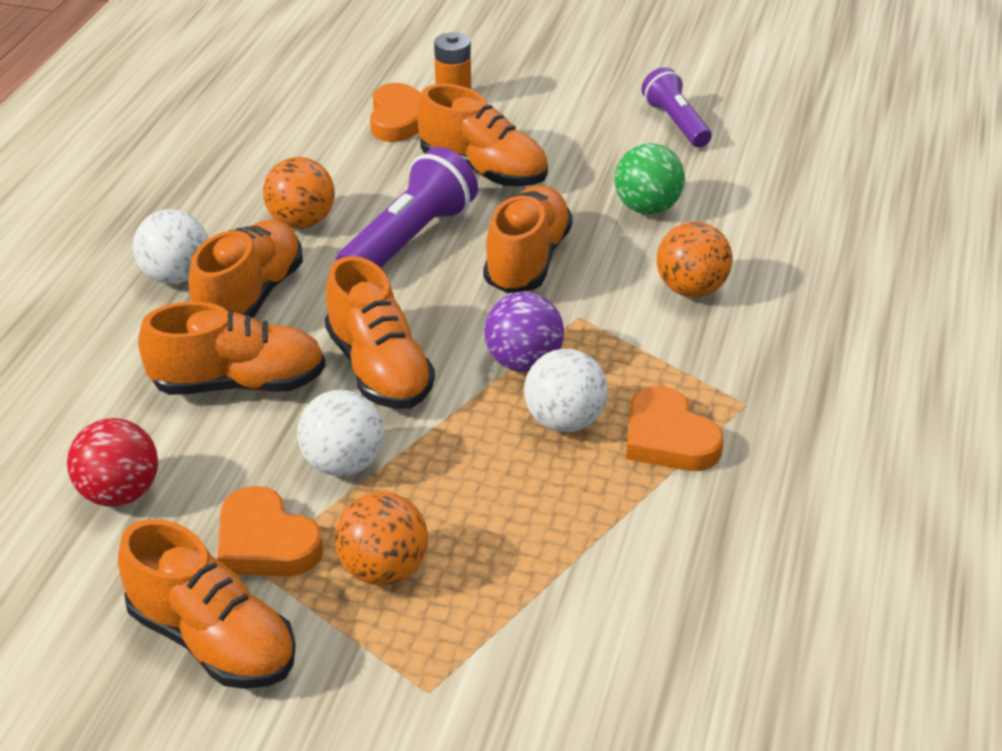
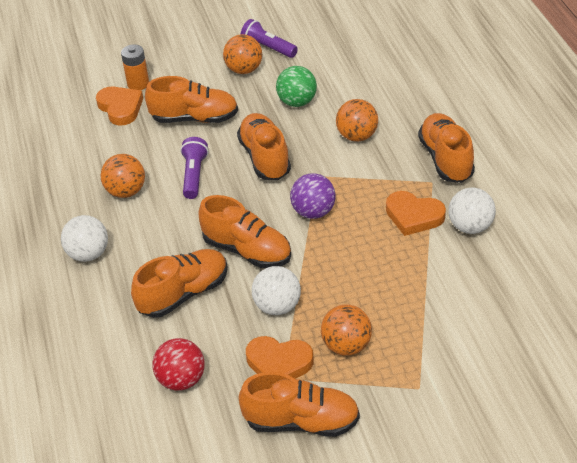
camera: 30 degrees left, 5 degrees up
orange shoe [189,220,303,318] -> orange shoe moved to [418,113,475,183]
purple flashlight [336,147,478,268] -> purple flashlight [180,137,209,199], size x0.64
white ball [524,349,608,432] -> white ball moved to [448,188,496,234]
none -> orange ball [223,34,262,74]

